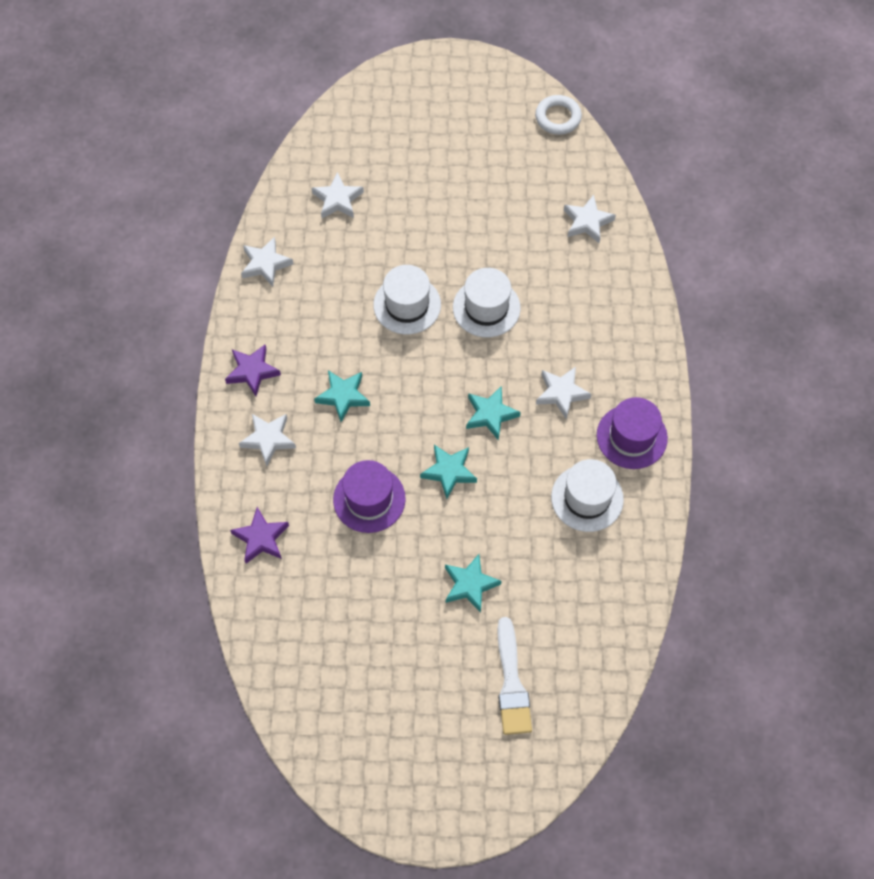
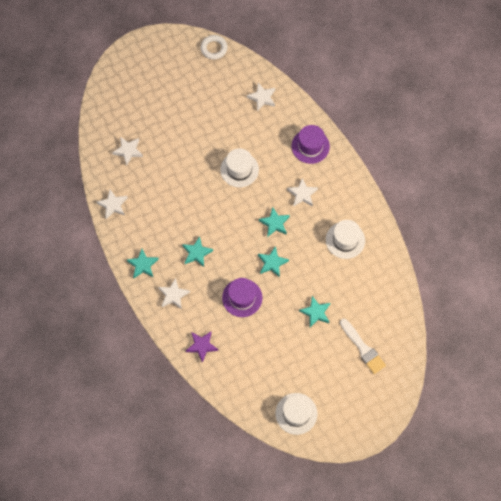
camera: 30 degrees left, 5 degrees up
purple star [225,345,281,396] -> turquoise star [127,249,159,278]
white hat [373,265,441,334] -> white hat moved to [276,393,317,435]
purple hat [597,397,668,469] -> purple hat moved to [292,125,330,164]

